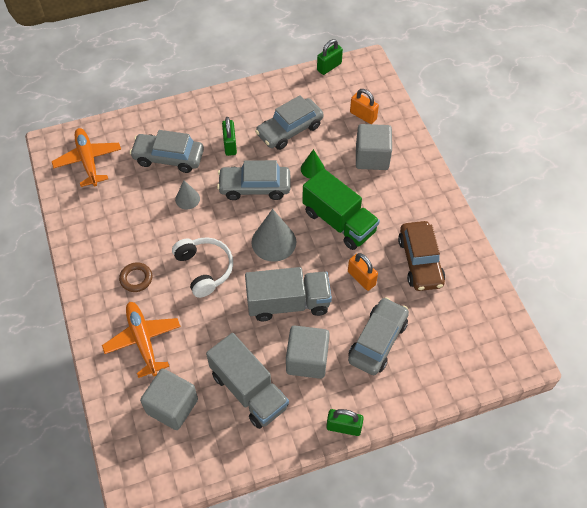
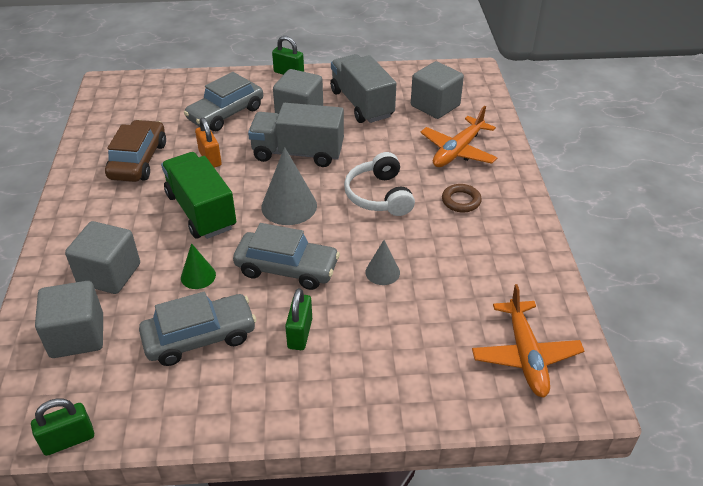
camera: 165 degrees left, 15 degrees down
orange plane [102,302,181,378] -> orange plane turned 45 degrees clockwise [420,106,498,167]
grey car [130,130,204,173] -> none
orange padlock [350,89,379,124] -> grey cube [35,281,103,358]

